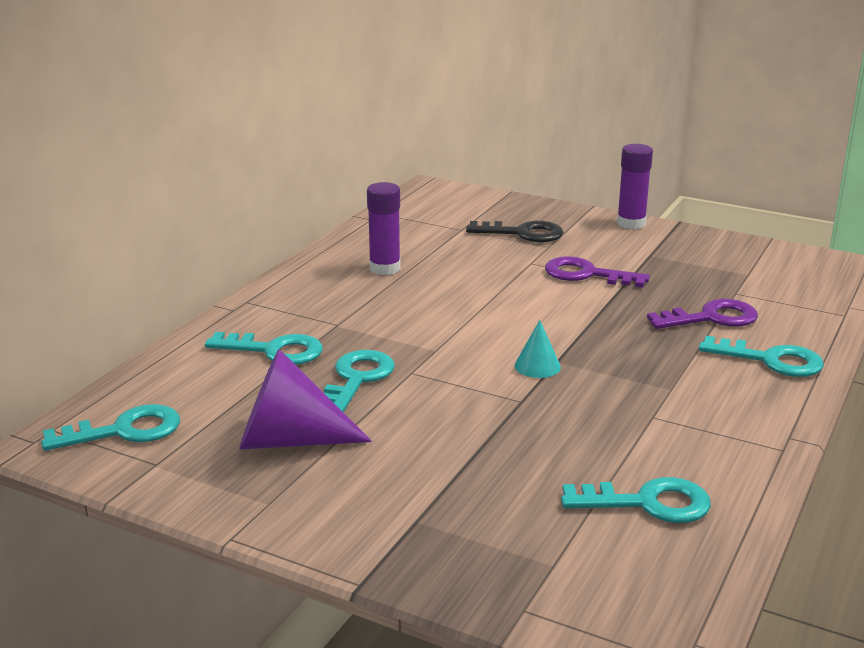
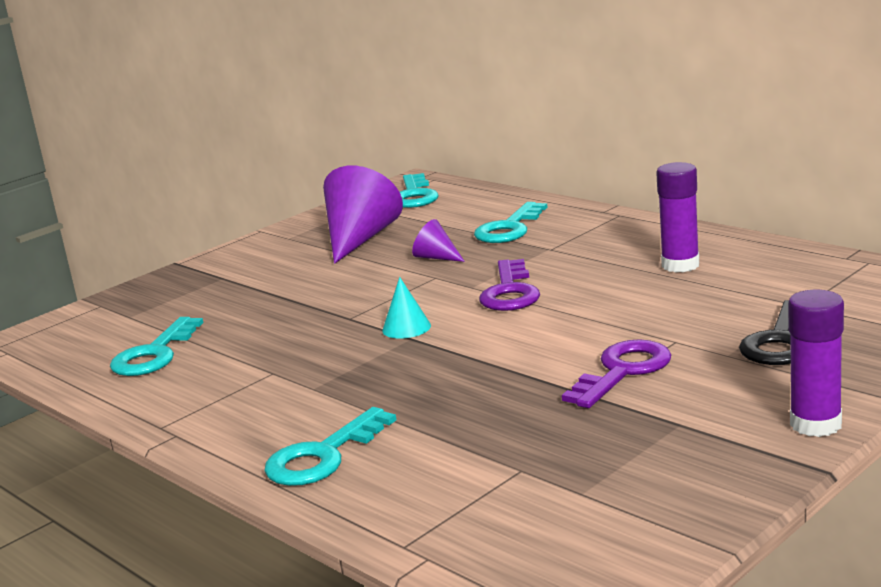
camera: 110 degrees right, 5 degrees down
turquoise key [324,350,395,412] -> purple cone [412,219,465,262]
purple key [647,299,758,329] -> purple key moved to [479,259,540,311]

